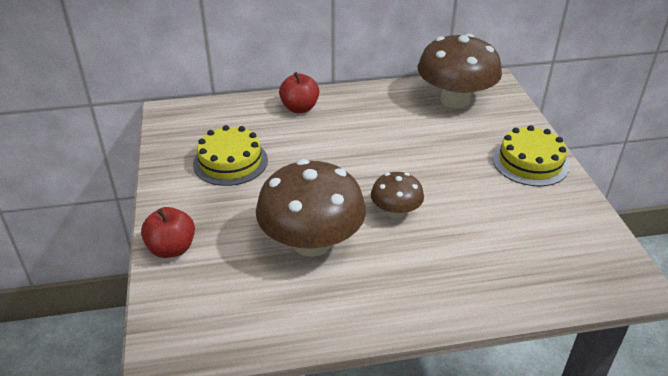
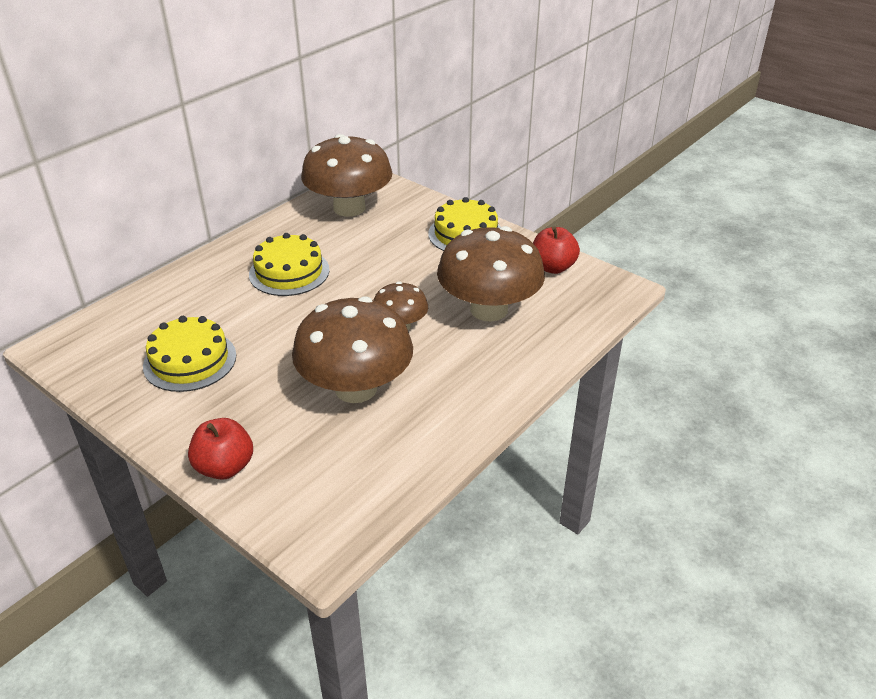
camera: 40 degrees left, 0 degrees up
red apple [279,72,319,113] -> red apple moved to [533,226,580,274]
none -> yellow cake [249,233,330,296]
none -> brown mushroom [437,226,545,322]

